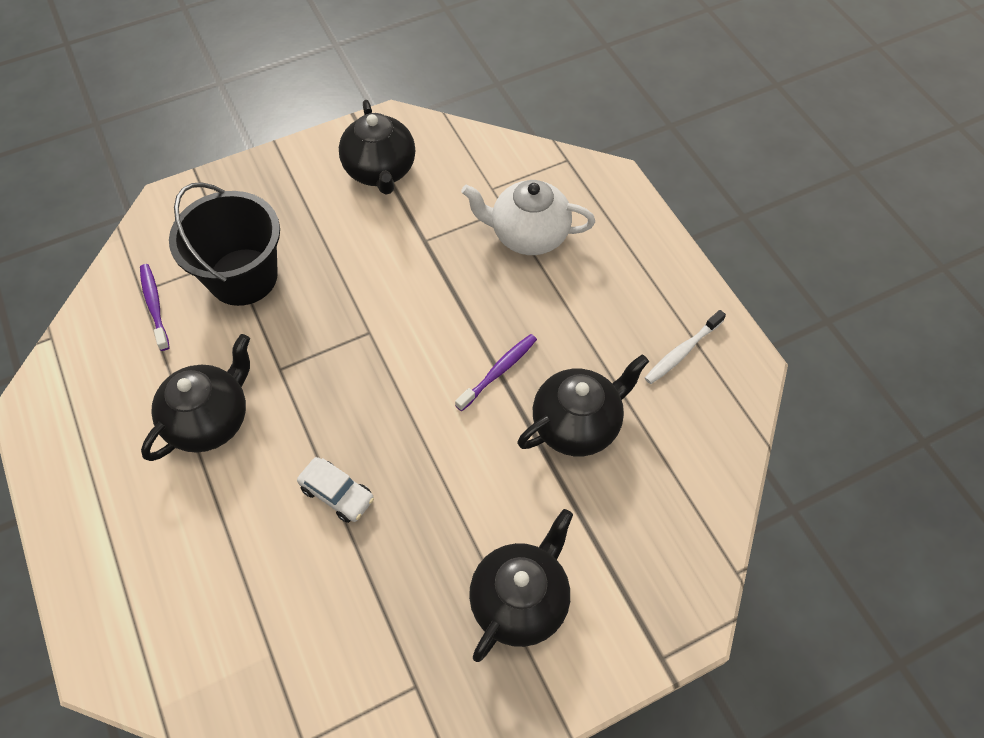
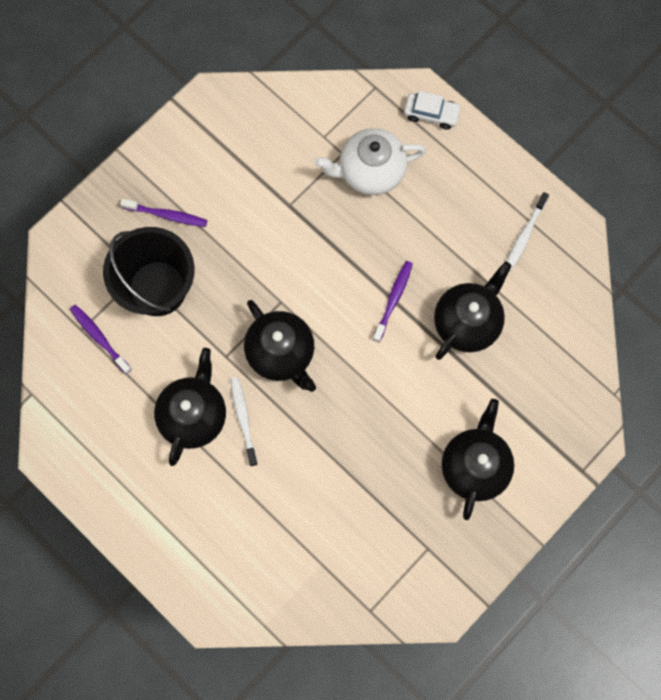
camera: 20 degrees left, 15 degrees up
white car [297,457,374,523] -> white car moved to [404,91,462,130]
black teapot [339,100,415,195] -> black teapot moved to [244,300,316,392]
none -> purple toothbrush [120,199,207,227]
none -> white toothbrush [231,377,258,466]

